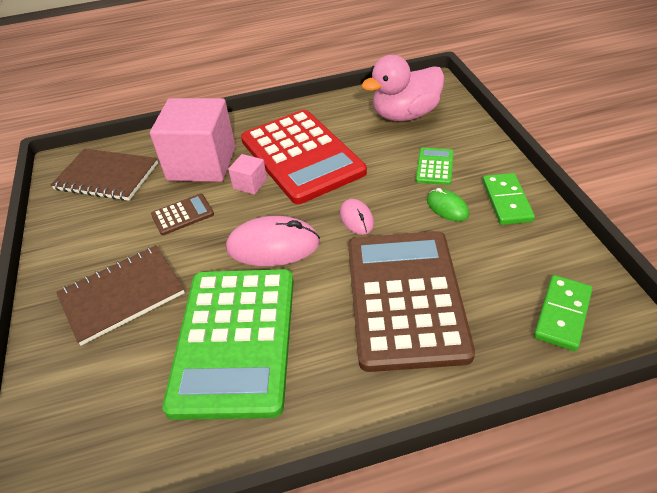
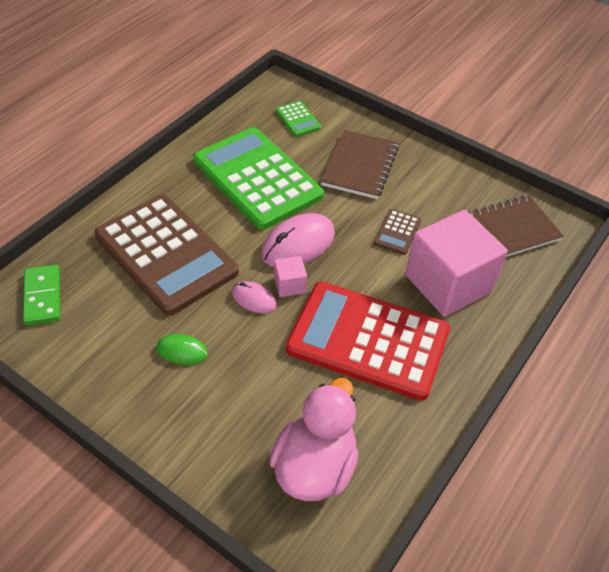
camera: 135 degrees right, 5 degrees up
pink cube [228,154,267,194] -> pink cube moved to [274,256,307,297]
green calculator [416,148,454,185] -> green calculator moved to [276,101,321,137]
green domino [482,173,535,225] -> none

